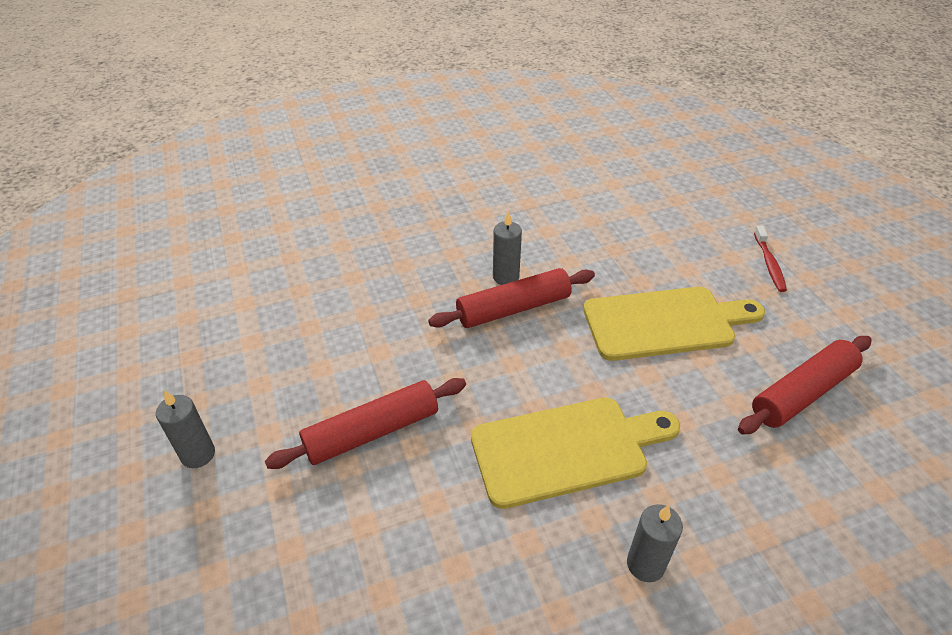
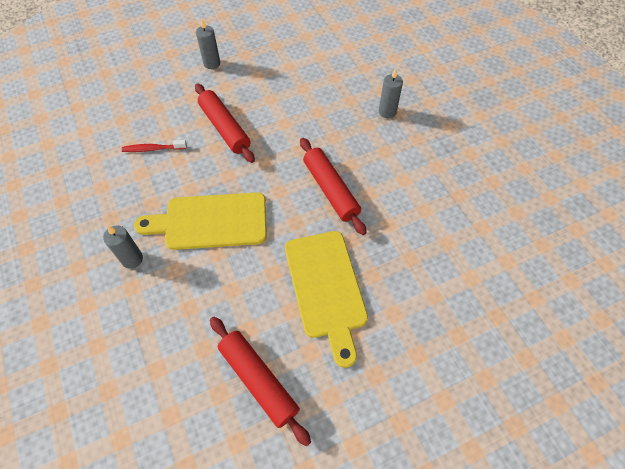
camera: 85 degrees right, 15 degrees up
yellow cutting board [471,397,680,509] -> yellow cutting board turned 105 degrees clockwise [134,192,267,250]
grey candle [493,211,522,285] -> grey candle moved to [379,68,403,118]
red toothbrush [754,226,787,292] -> red toothbrush moved to [122,140,187,152]

